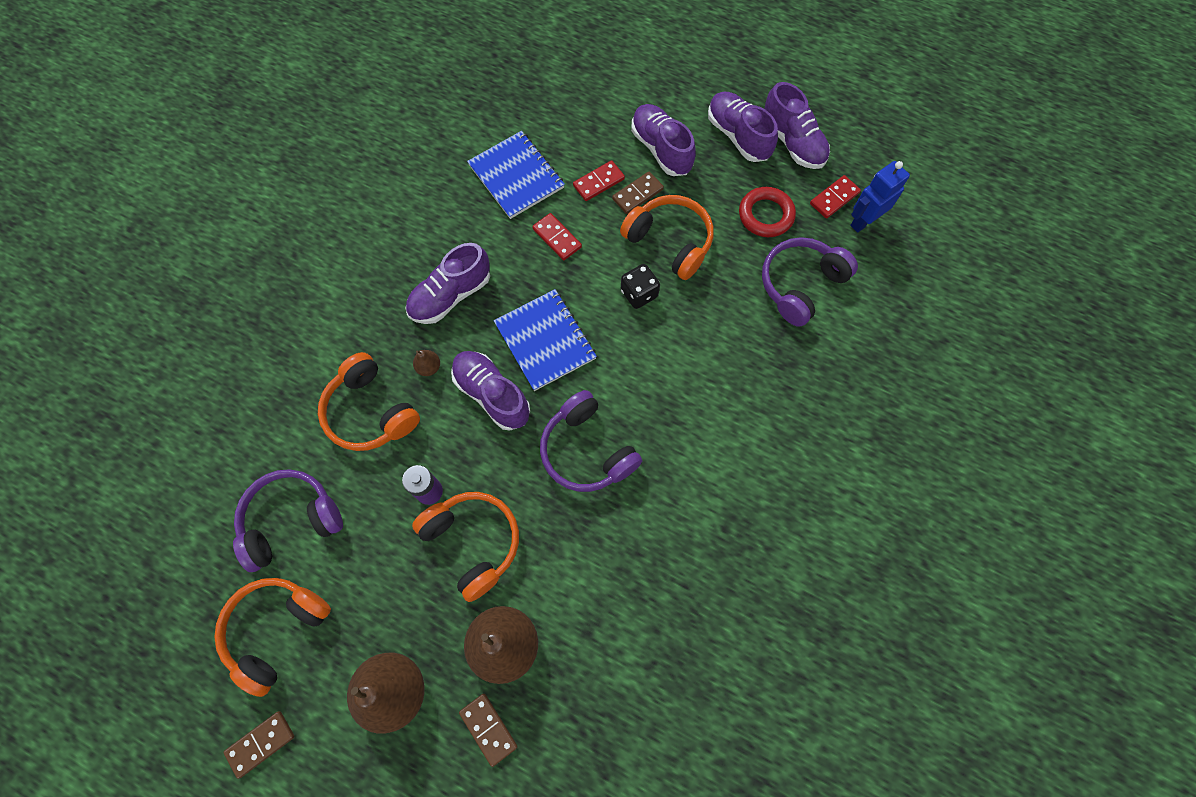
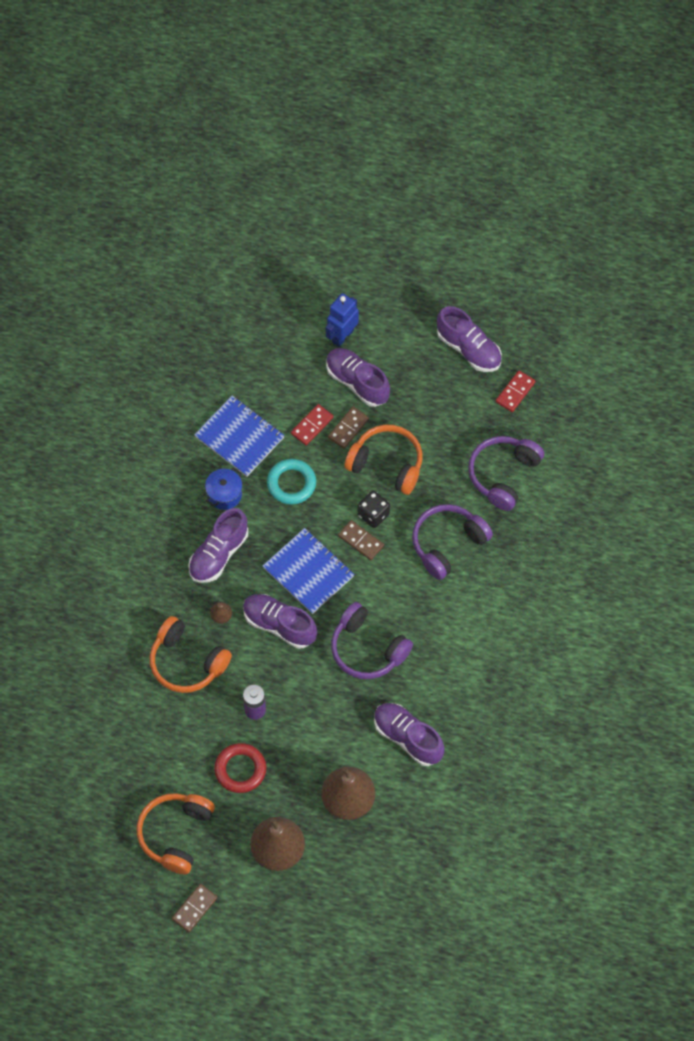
camera: 15 degrees left, 5 degrees down
purple headphones [233,469,343,572] -> purple headphones moved to [412,504,493,580]
orange headphones [412,492,519,602] -> none
brown domino [459,693,518,767] -> brown domino moved to [338,520,384,560]
red domino [532,213,582,260] -> turquoise ring [267,459,316,505]
purple shoe [708,92,778,162] -> purple shoe moved to [374,703,444,766]
red ring [739,187,796,237] -> red ring moved to [214,743,266,793]
blue robot [850,161,910,233] -> blue robot moved to [326,293,359,347]
none -> blue pot [205,467,242,510]

